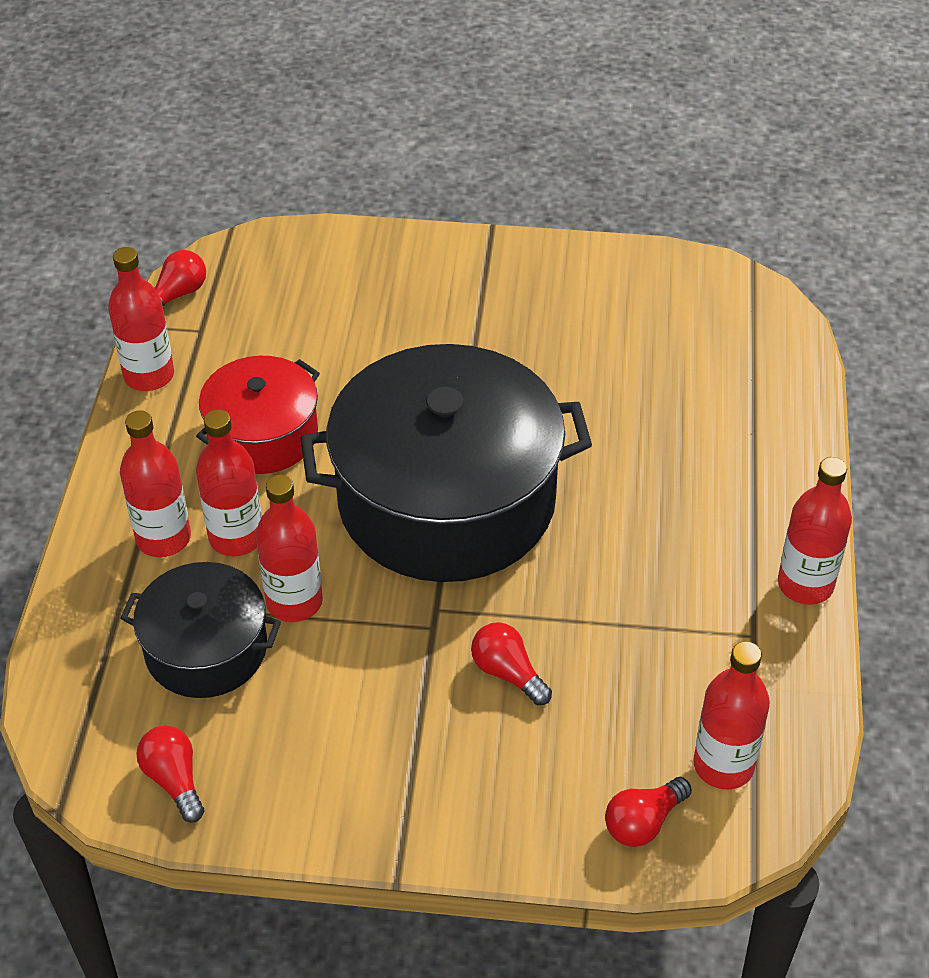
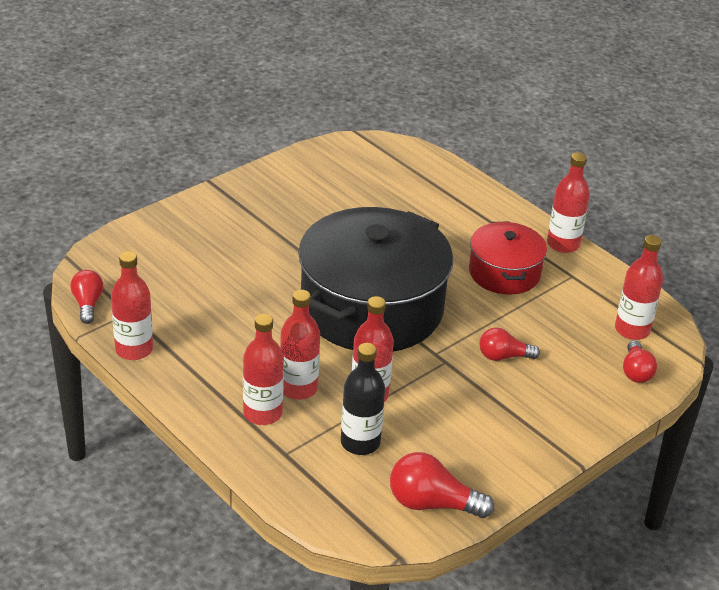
camera: 50 degrees left, 10 degrees down
black pot [120,562,281,698] -> black bottle [341,343,385,455]
red light bulb [136,726,204,823] -> red light bulb [390,452,495,518], size x1.53
red pot [196,356,320,474] -> red pot moved to [469,222,547,295]

